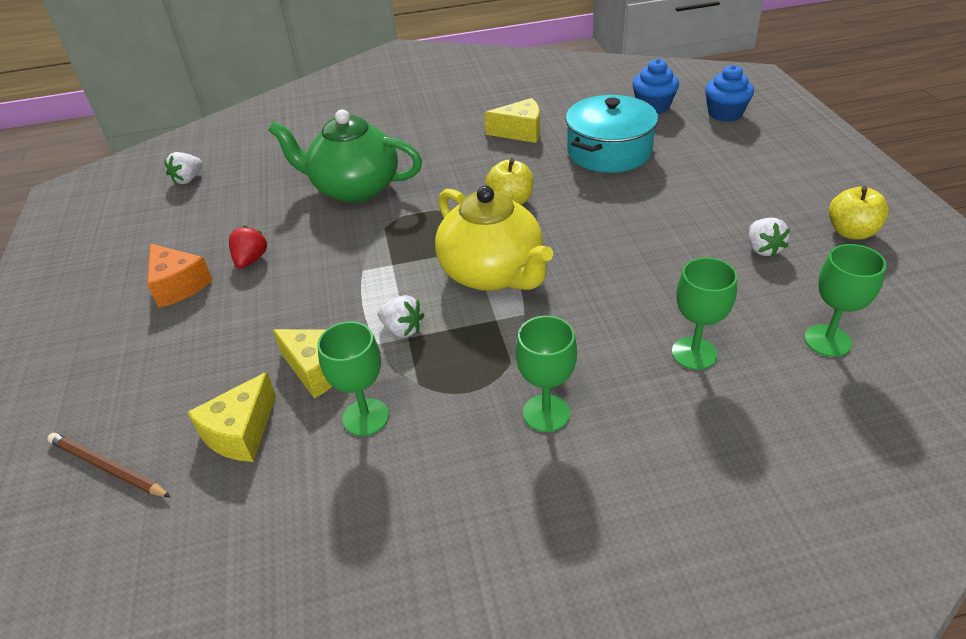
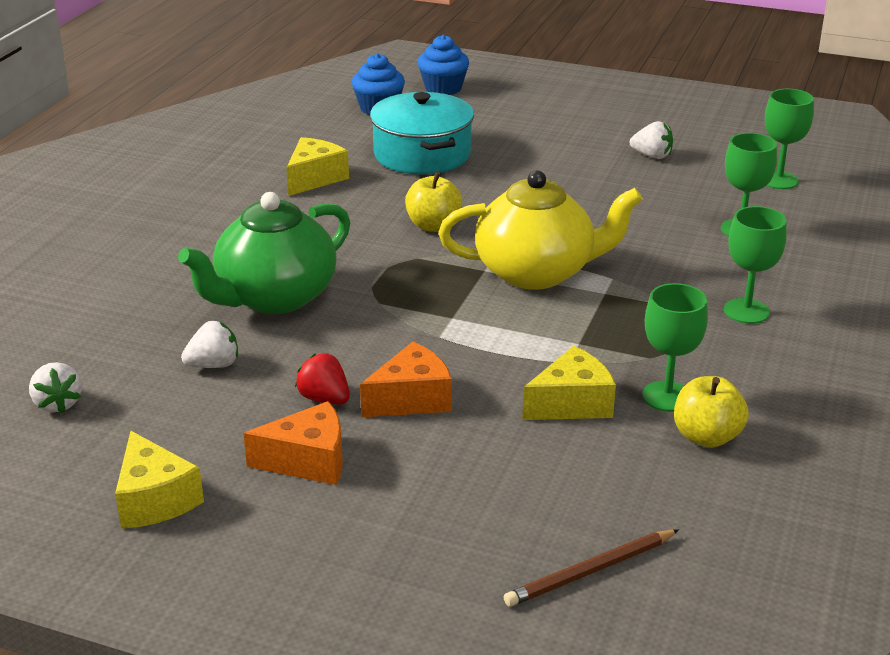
camera: 60 degrees left, 10 degrees down
yellow cheese [187,372,276,462] -> yellow cheese moved to [115,431,204,529]
white strawberry [378,295,424,338] -> white strawberry moved to [181,321,238,368]
yellow apple [829,186,889,240] -> yellow apple moved to [674,376,749,448]
none -> orange cheese [360,342,452,417]

